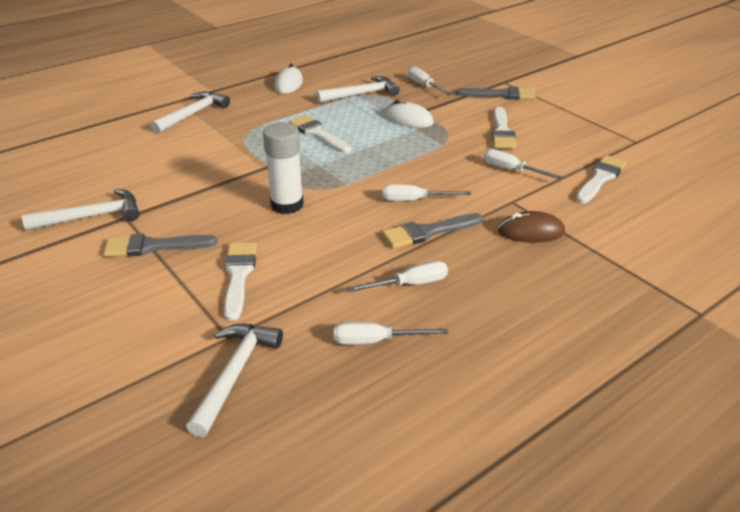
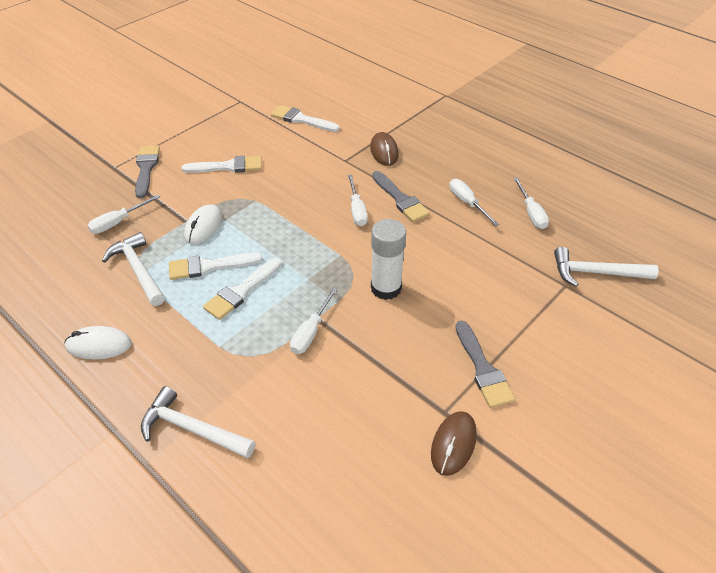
camera: 100 degrees left, 10 degrees up
white hammer [22,189,139,230] -> brown mouse [431,411,477,476]
white brush [224,242,257,321] -> white brush moved to [169,253,263,280]
white screwdriver [484,149,563,180] -> white screwdriver moved to [290,287,338,354]

